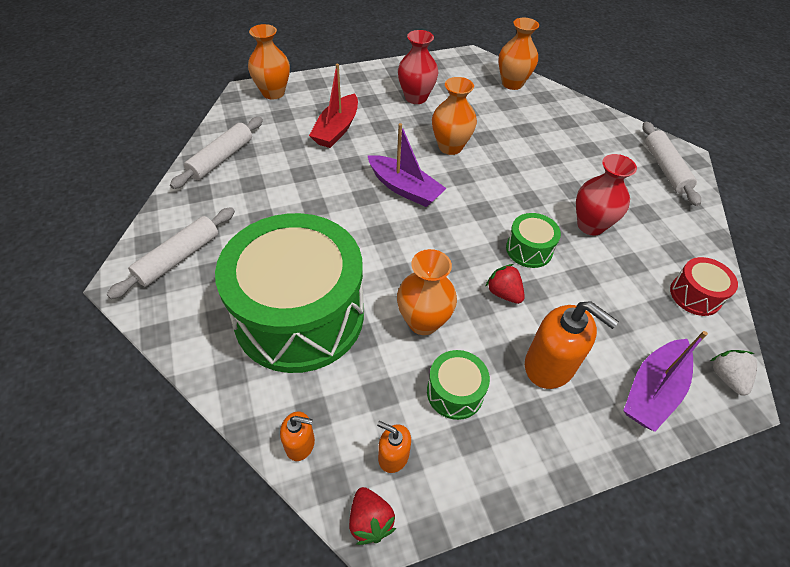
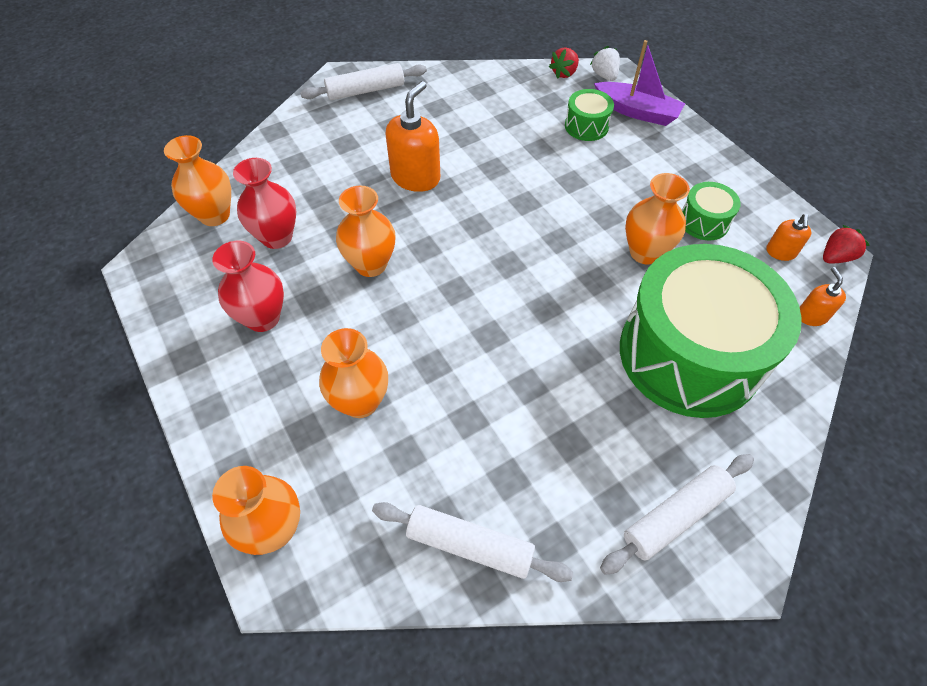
camera: 100 degrees left, 5 degrees up
white rolling pin [107,207,235,299] -> white rolling pin turned 60 degrees counterclockwise [600,454,754,575]
red boat [309,64,358,148] -> orange vase [319,328,388,418]
purple boat [367,123,447,207] -> none
red strawberry [485,264,525,304] -> red strawberry moved to [549,47,579,79]
green drum [506,213,561,268] -> green drum moved to [565,89,614,141]
orange soap dispenser [525,301,619,389] -> orange soap dispenser moved to [385,81,440,192]
red vase [576,154,637,236] -> red vase moved to [233,158,296,249]
red drum [670,257,738,316] -> none
white strawberry [710,350,757,396] -> white strawberry turned 90 degrees clockwise [590,46,620,81]

